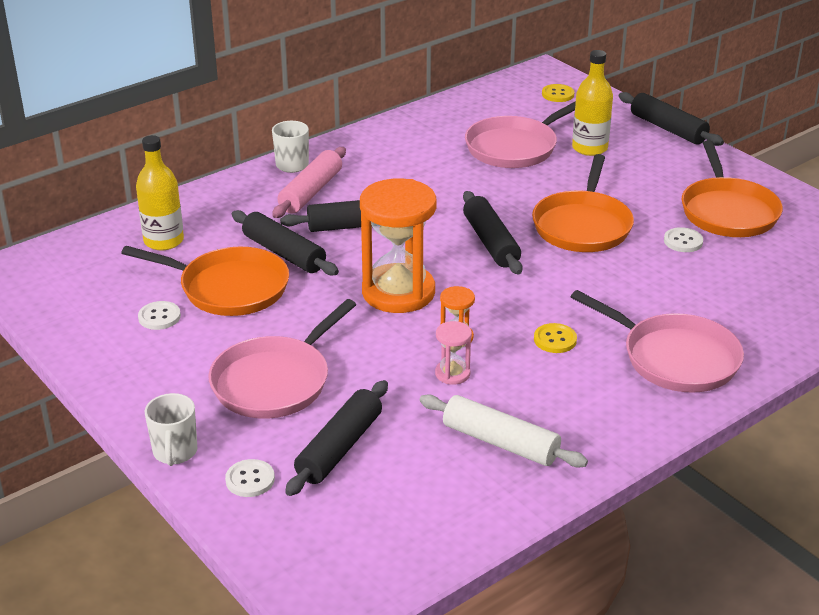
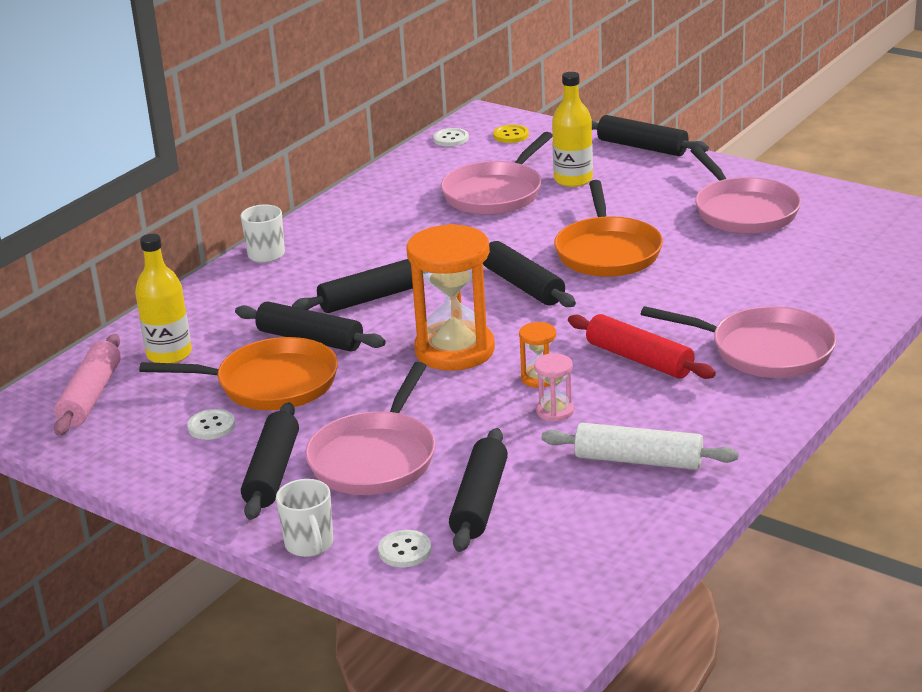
camera: 15 degrees left, 5 degrees down
pink rolling pin [272,147,346,218] -> pink rolling pin moved to [54,334,121,436]
yellow button [534,323,577,353] -> red rolling pin [568,314,716,379]
white button [664,227,703,252] -> white button moved to [433,128,469,147]
orange pan [681,140,783,237] -> pink pan [691,147,801,234]
none -> black rolling pin [241,402,299,520]

